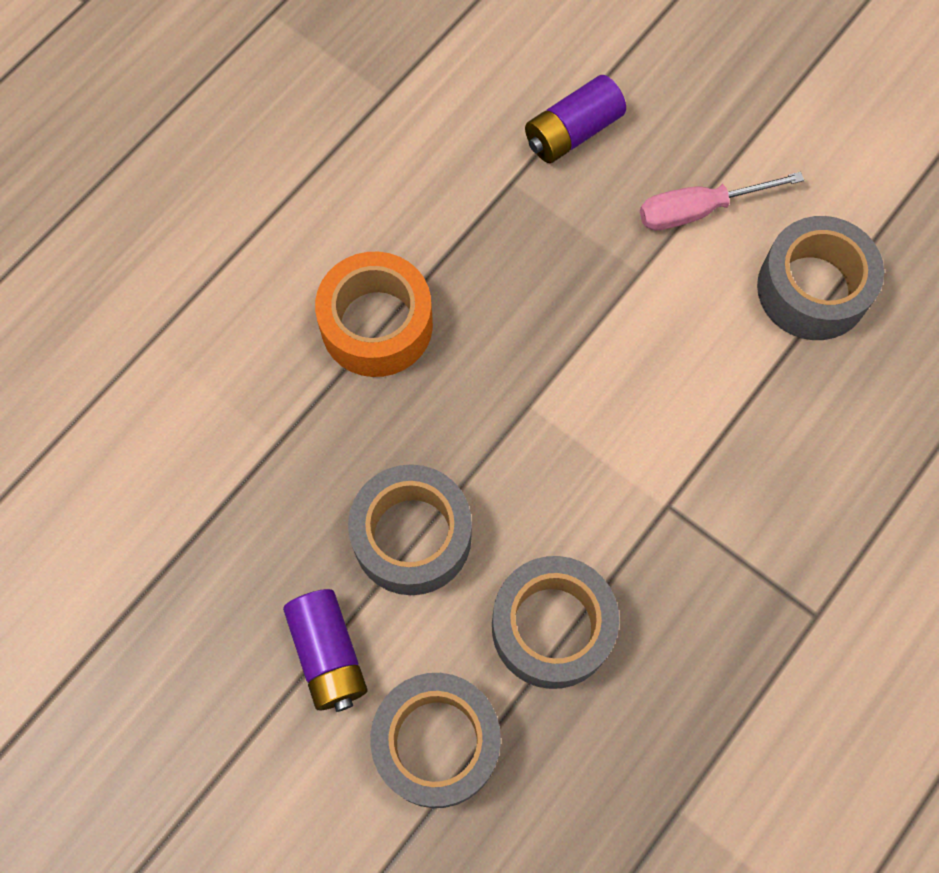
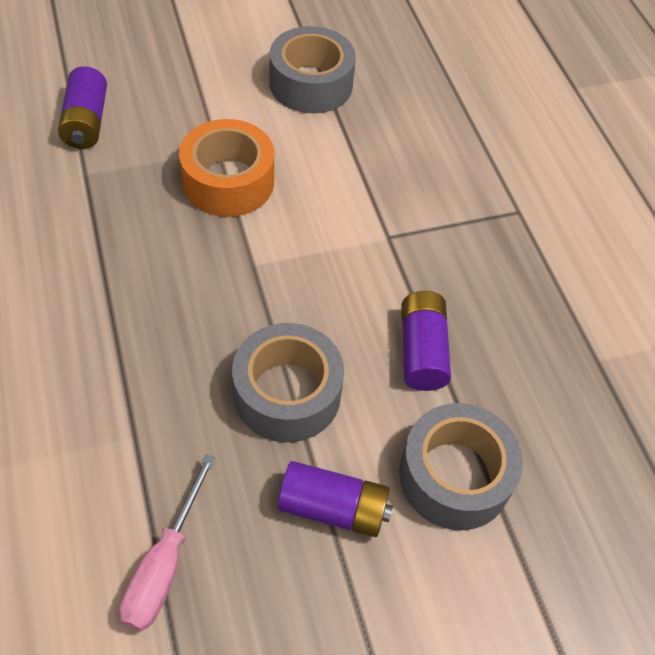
camera: 60 degrees left, 15 degrees down
orange tape [315,252,433,377] -> orange tape moved to [179,119,274,217]
grey tape [492,556,619,689] -> purple battery [401,291,451,391]
pink screwdriver [640,172,804,230] -> pink screwdriver moved to [120,454,216,631]

